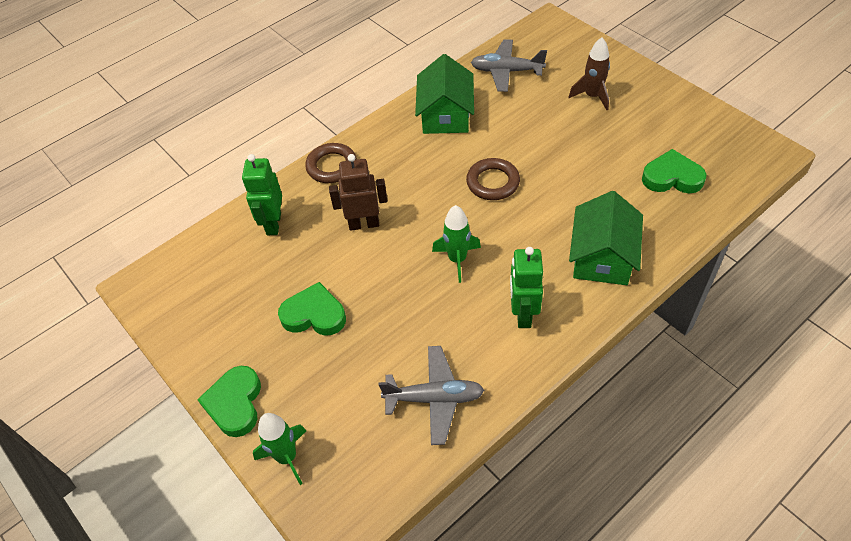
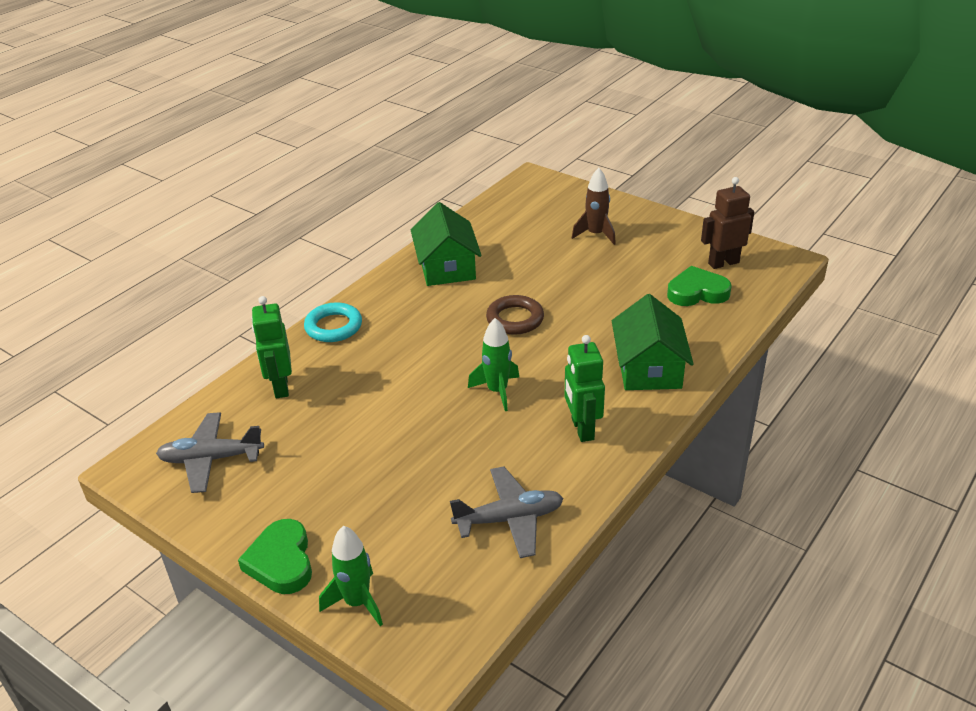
camera: 15 degrees left, 15 degrees down
green heart [278,282,346,336] -> none
brown ring [305,143,357,183] -> turquoise ring [304,302,362,342]
brown robot [329,154,387,231] -> brown robot moved to [701,177,754,269]
grey plane [471,39,547,92] -> grey plane moved to [156,412,264,493]

